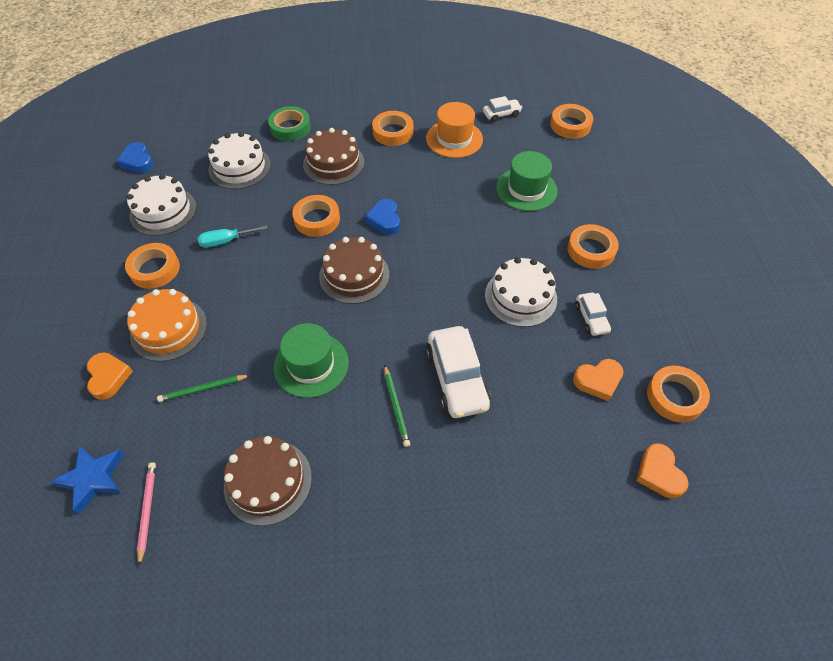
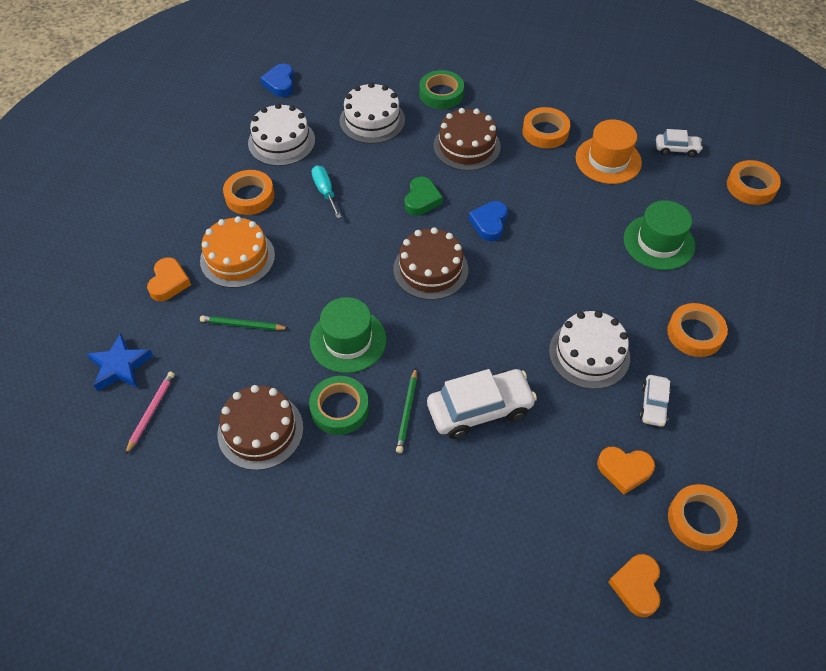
camera: 25 degrees right, 0 degrees up
turquoise screwdriver [197,225,267,248] -> turquoise screwdriver turned 60 degrees clockwise [311,165,341,218]
orange tape [292,195,340,237] -> green heart [405,177,443,215]
white car [426,326,491,418] -> white car turned 120 degrees counterclockwise [427,369,537,439]
none -> green tape [309,376,369,435]

